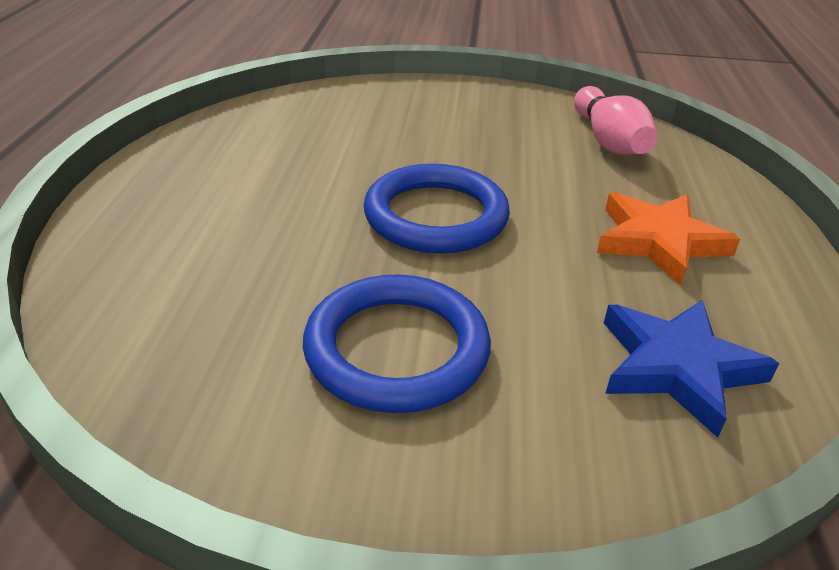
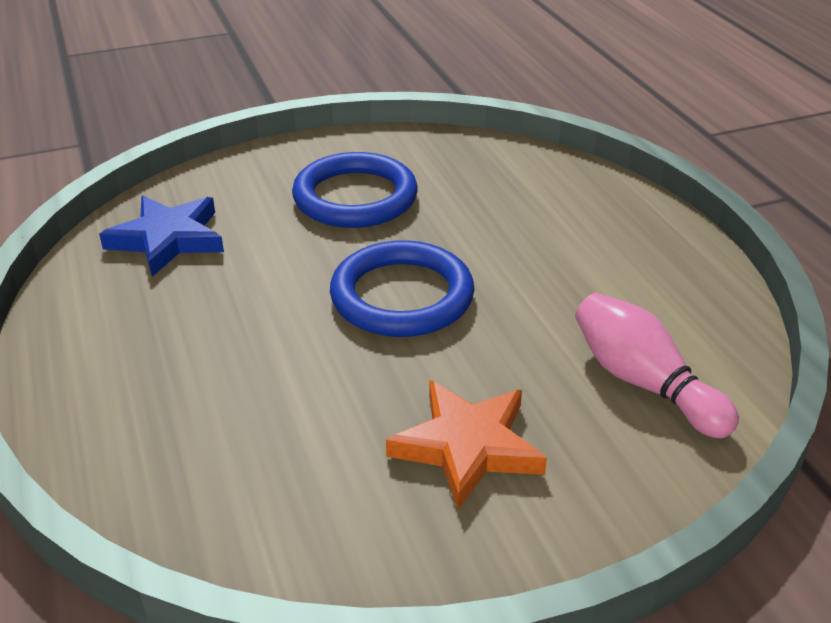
camera: 155 degrees right, 0 degrees up
pink bowling pin [574,86,657,155] -> pink bowling pin moved to [575,293,739,438]
orange star [597,192,740,286] -> orange star moved to [386,380,547,510]

